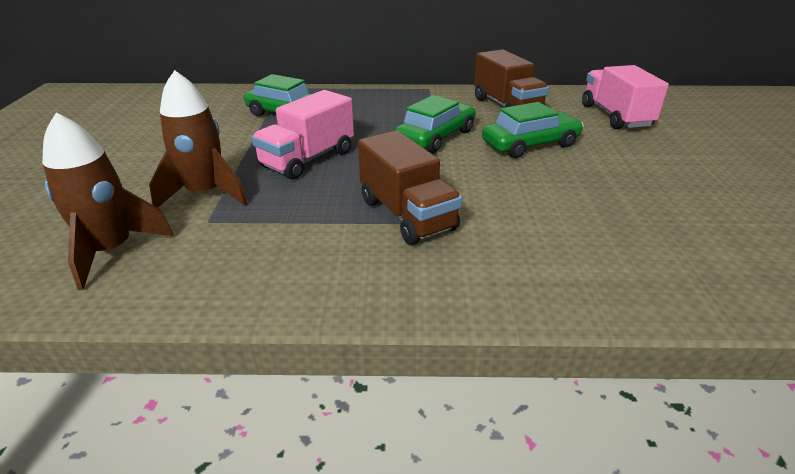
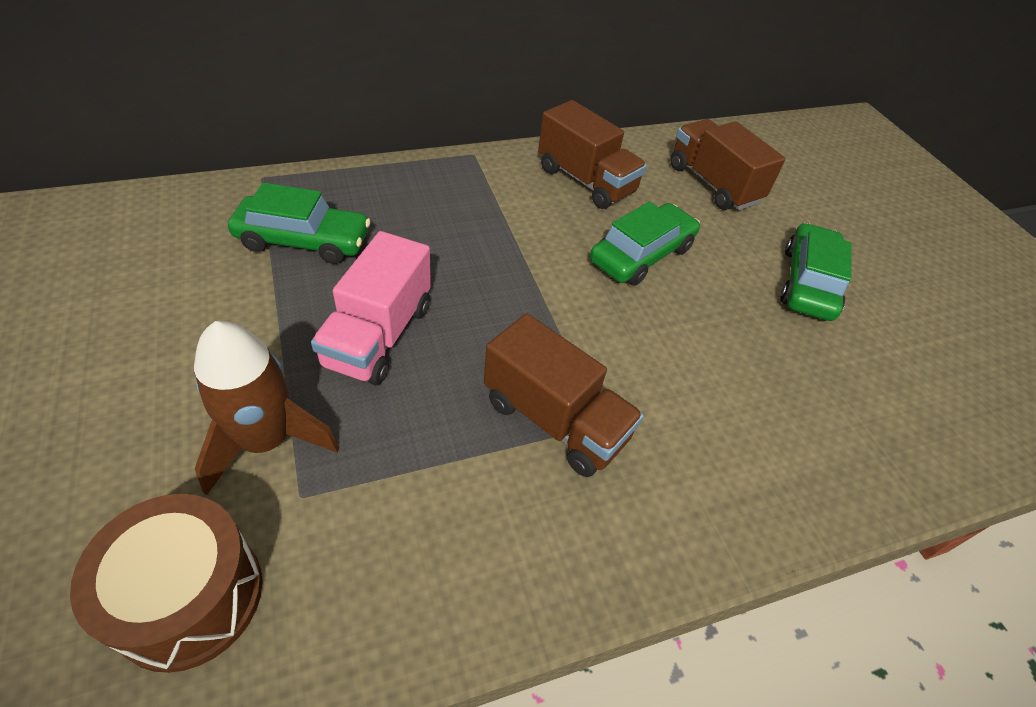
camera: 25 degrees left, 15 degrees up
brown rocket [42,112,174,290] -> brown drum [70,494,262,673]
green car [395,95,476,153] -> green car moved to [780,223,852,321]
pink truck [582,65,669,129] -> brown truck [670,119,785,210]

